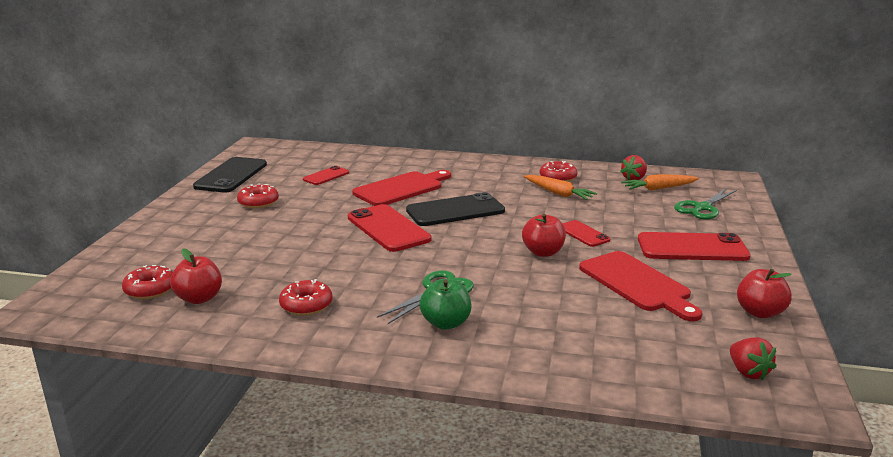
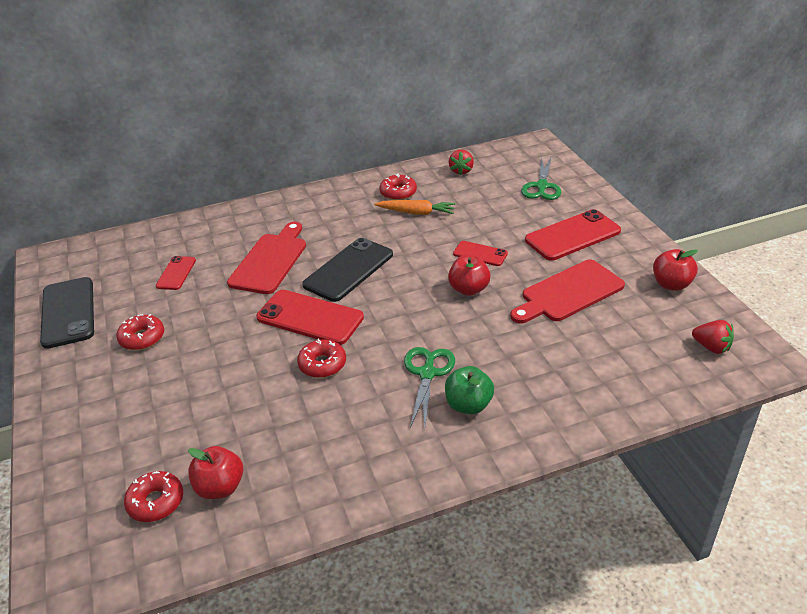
camera: 30 degrees left, 15 degrees up
red donut [279,279,332,316] -> red donut moved to [297,339,346,378]
red cutting board [579,251,702,321] -> red cutting board turned 120 degrees clockwise [510,259,625,323]
orange carrot [621,174,699,191] -> none

